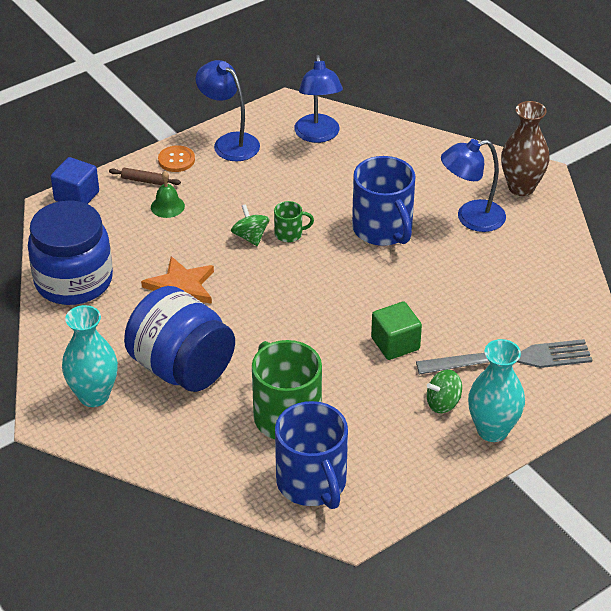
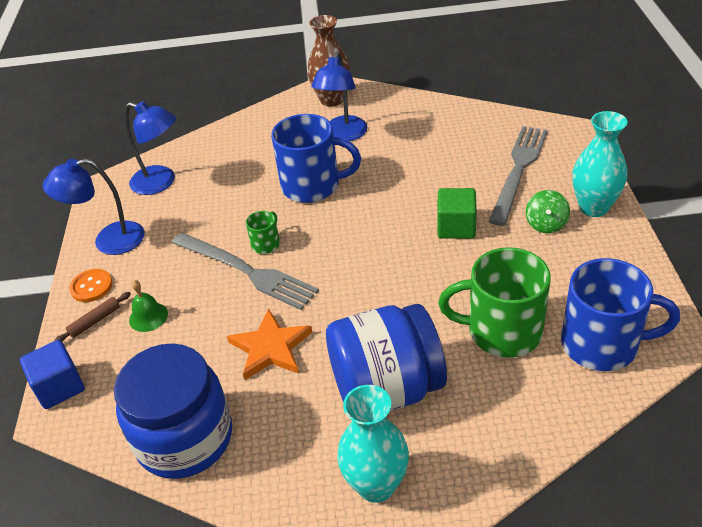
camera: 55 degrees left, 0 degrees up
green spinning top [231,204,270,246] -> grey fork [172,233,319,310]

